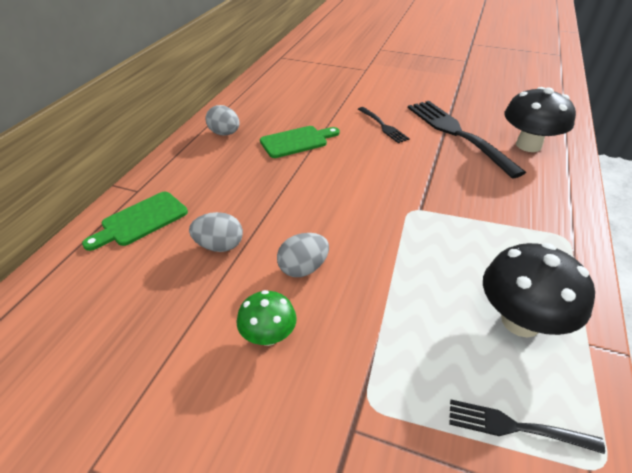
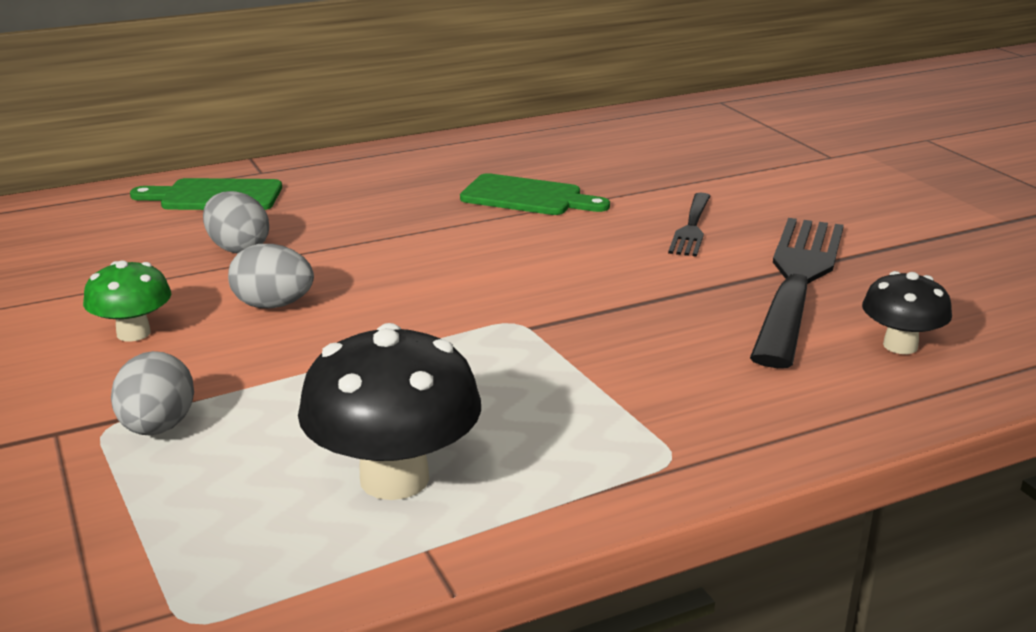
camera: 45 degrees right, 15 degrees down
grey egg [206,105,240,135] -> grey egg moved to [111,351,194,435]
black fork [449,400,605,454] -> none
black mushroom [504,87,576,152] -> black mushroom [862,271,952,354], size x0.58

